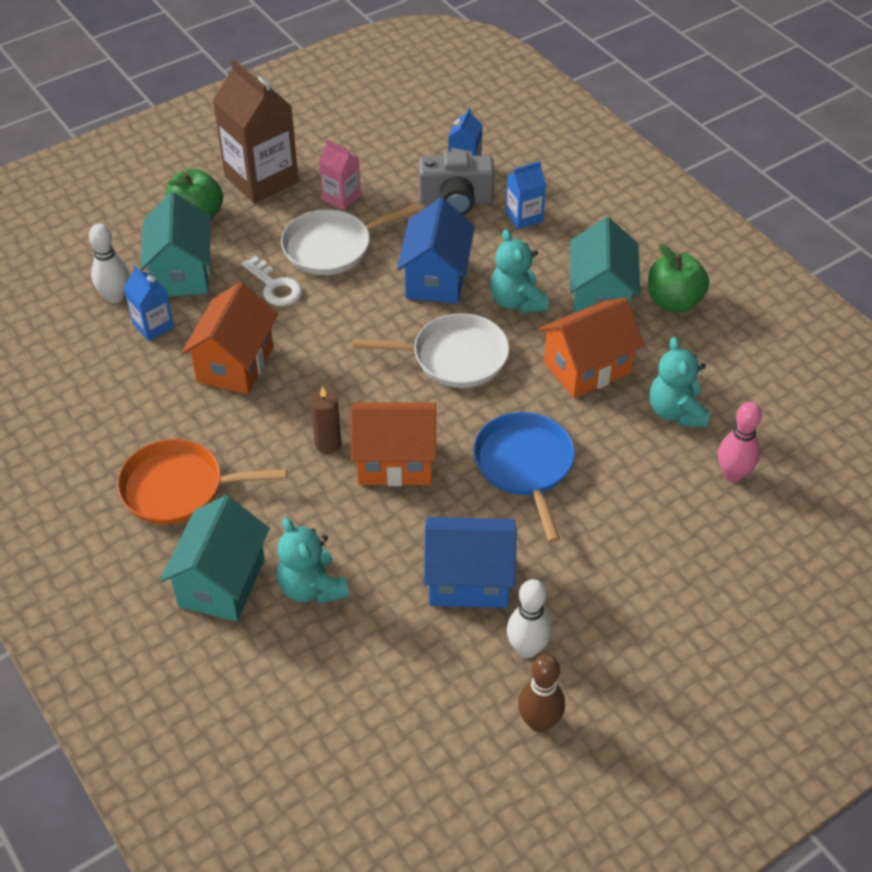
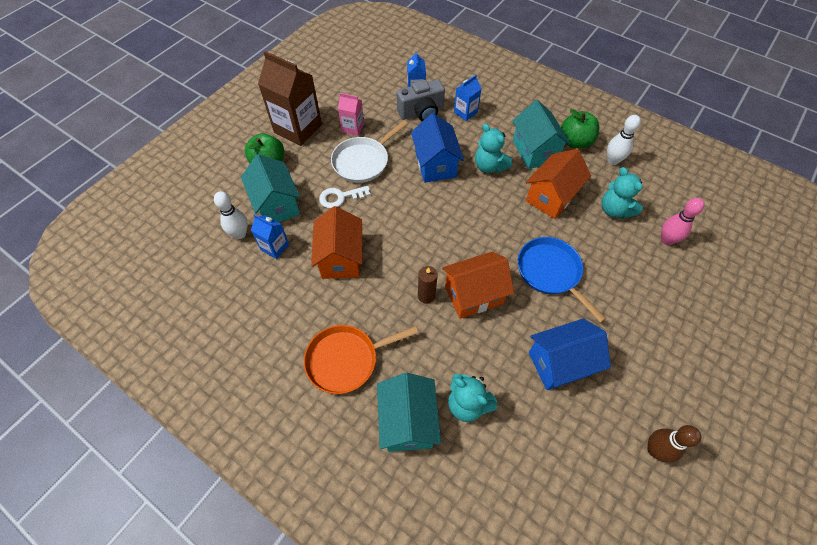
camera: 20 degrees left, 10 degrees up
white key [242,256,302,306] -> white key turned 135 degrees clockwise [319,186,370,208]
white pan [353,313,510,388] -> none
white bowling pin [507,579,552,658] -> white bowling pin moved to [607,115,641,165]

